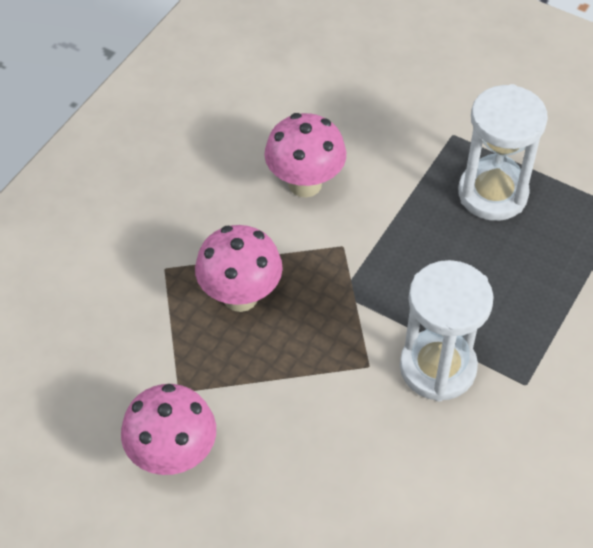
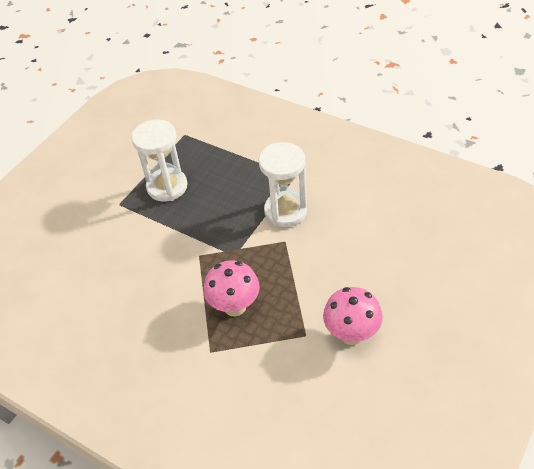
camera: 85 degrees left, 5 degrees down
pink mushroom [264,113,346,197] -> none

